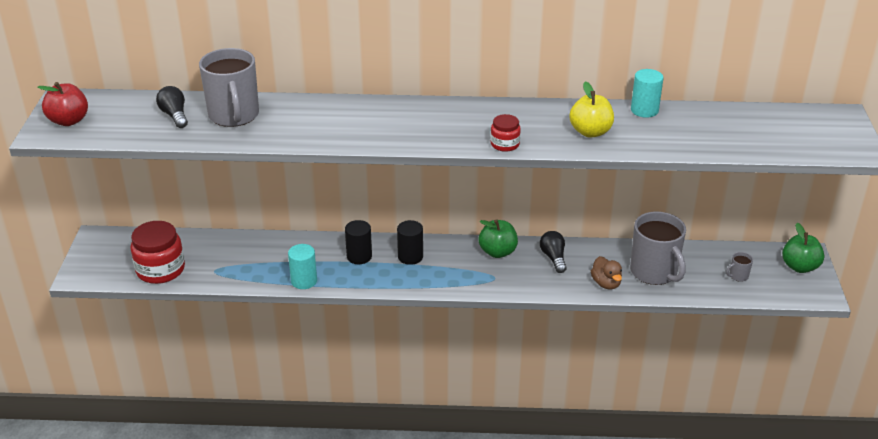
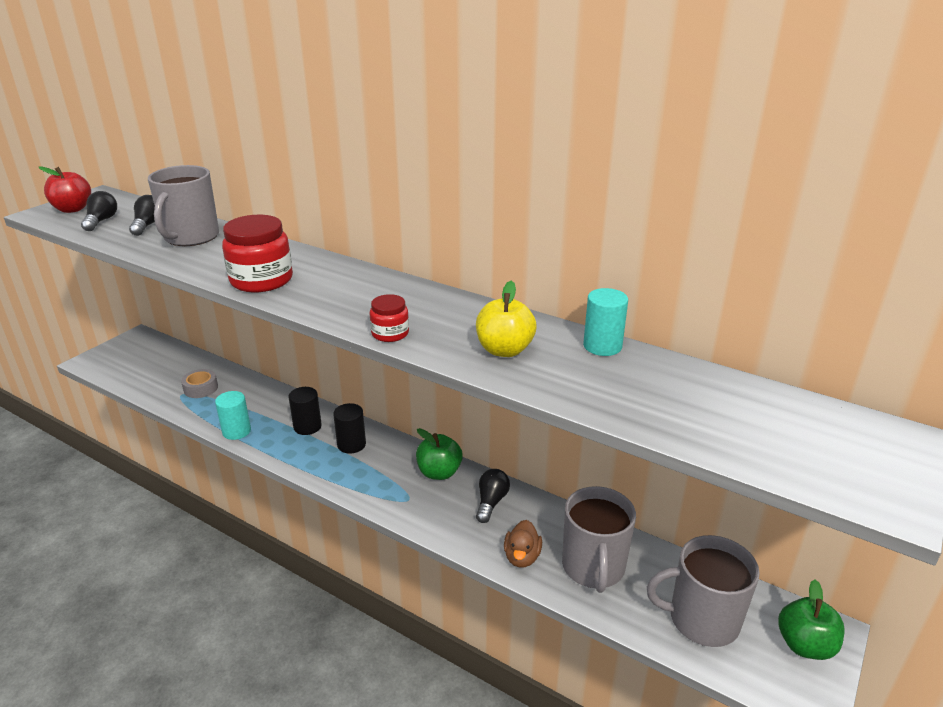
camera: 30 degrees right, 5 degrees down
red jar [131,221,185,284] -> red jar moved to [222,215,293,292]
grey mug [726,252,753,282] -> grey mug [647,535,760,647], size x2.47
none -> black light bulb [81,191,117,231]
none -> grey tape [181,369,218,398]

